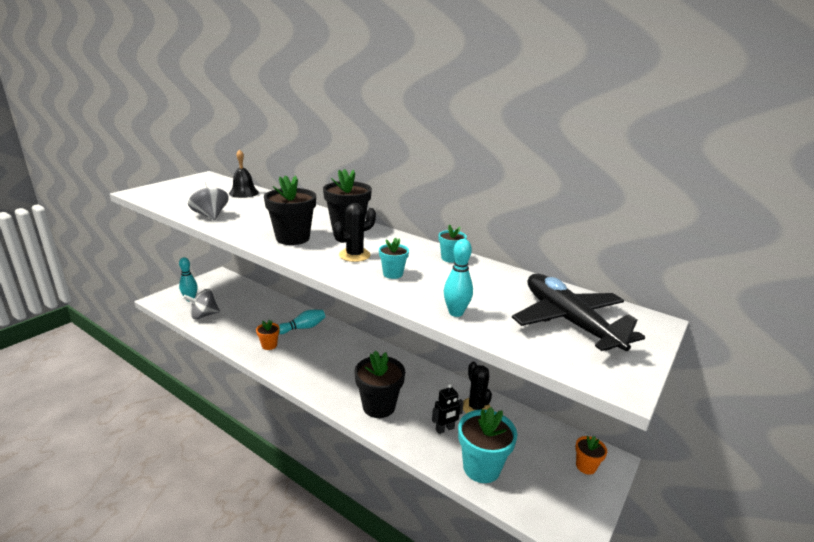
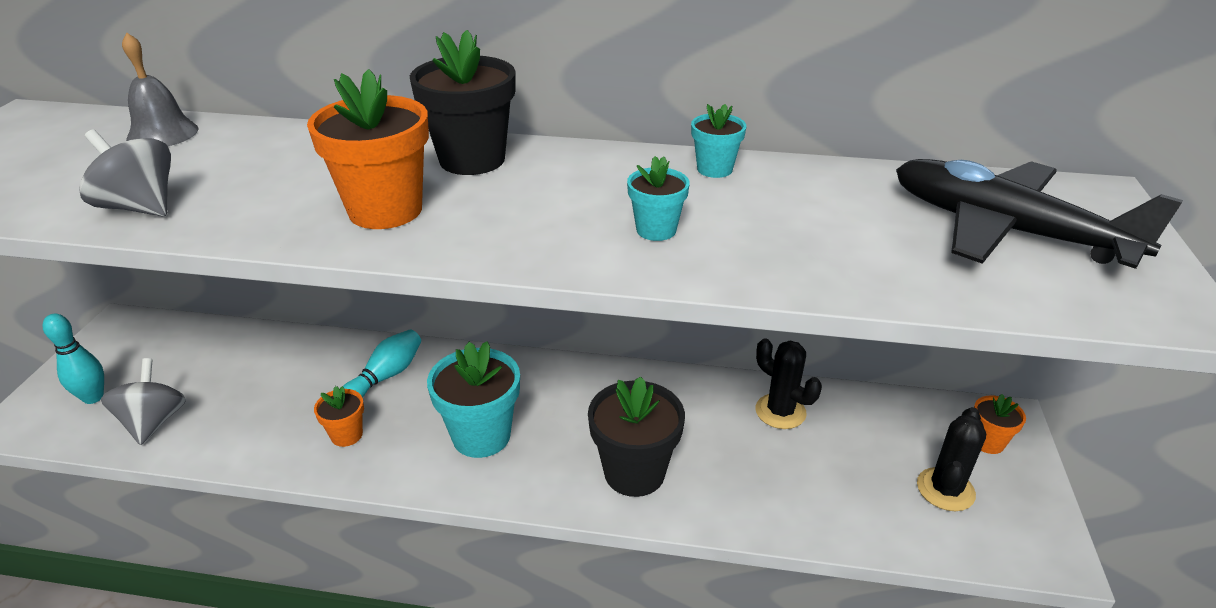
camera: 25 degrees left, 10 degrees up
grey spinning top [183,289,220,319] -> grey spinning top turned 135 degrees clockwise [101,358,186,445]
black bell [229,149,259,198] -> grey bell [122,33,199,146]
black flower pot [264,175,316,245] -> orange flower pot [307,69,429,229]
black cactus [333,203,376,262] -> black cactus moved to [917,407,986,511]
black robot [432,384,464,434] -> none
turquoise bowling pin [444,239,473,317] -> none
turquoise flower pot [458,407,517,483] -> turquoise flower pot moved to [427,341,520,458]

